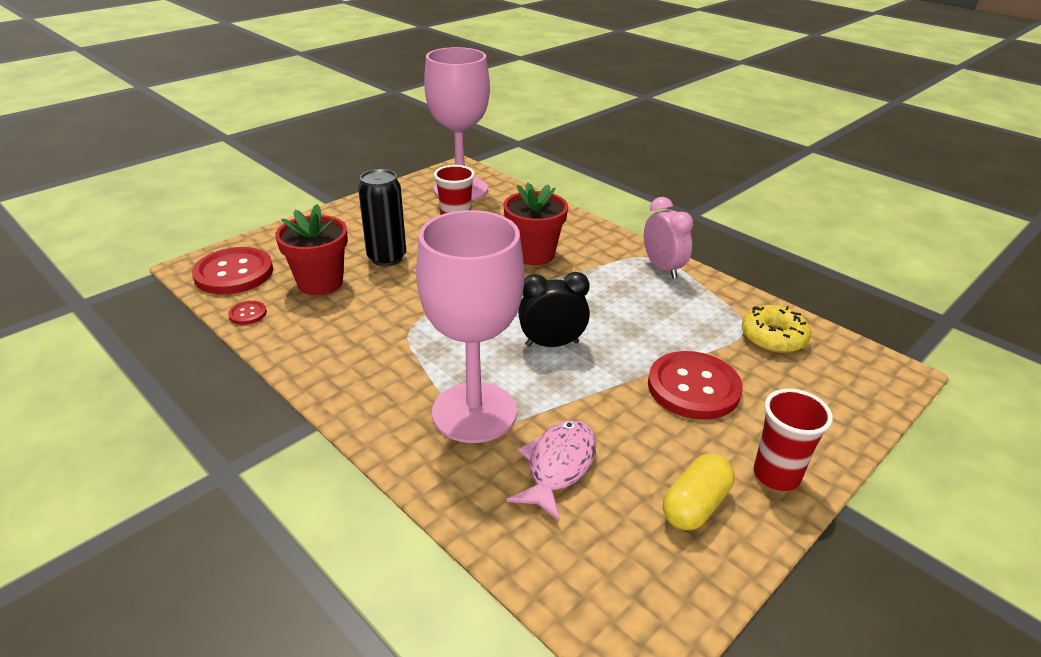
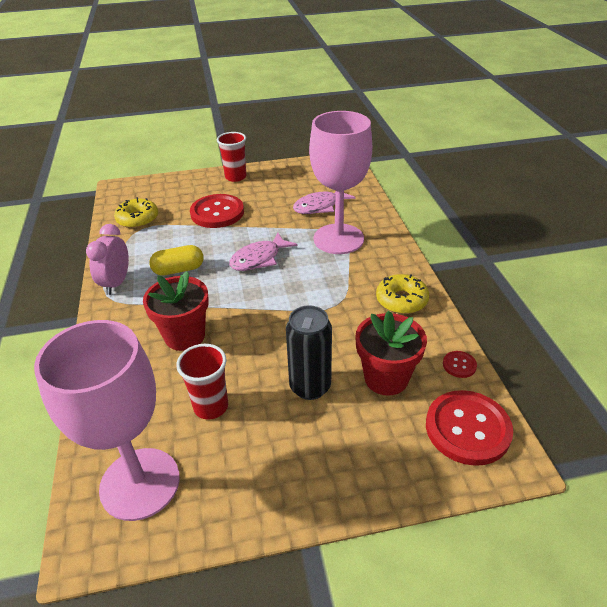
camera: 145 degrees left, 5 degrees up
black clock [518,272,590,347] -> pink fish [229,232,298,271]
yellow capsule [663,454,734,531] -> yellow capsule moved to [149,245,204,276]
none -> yellow donut [376,274,429,314]

